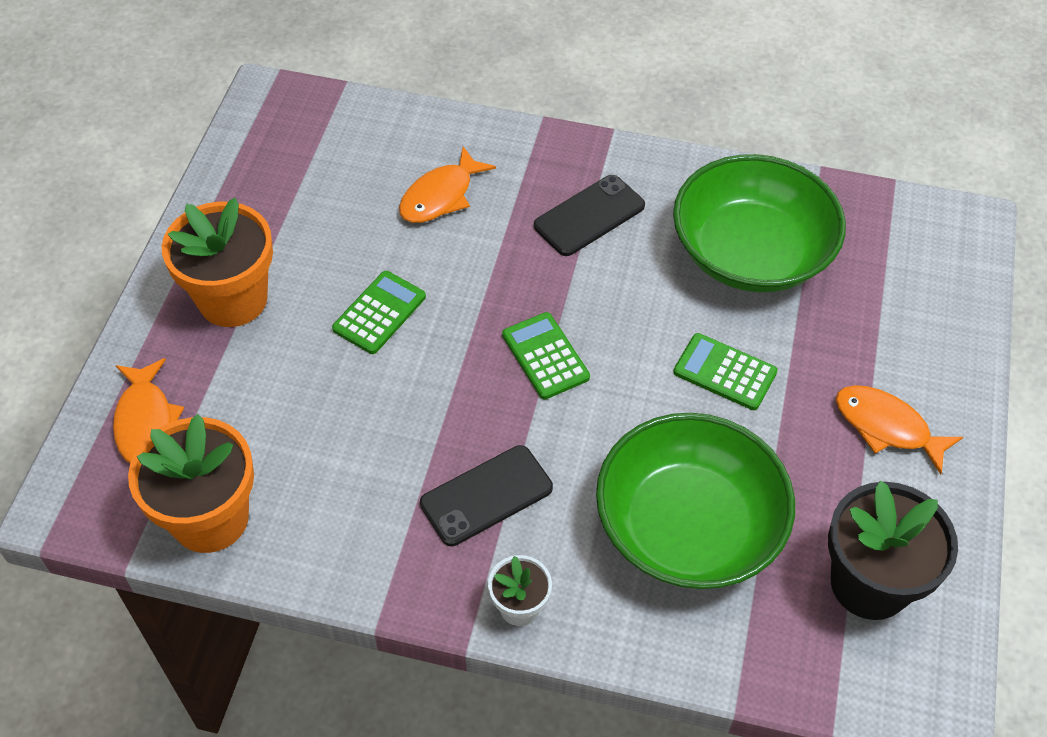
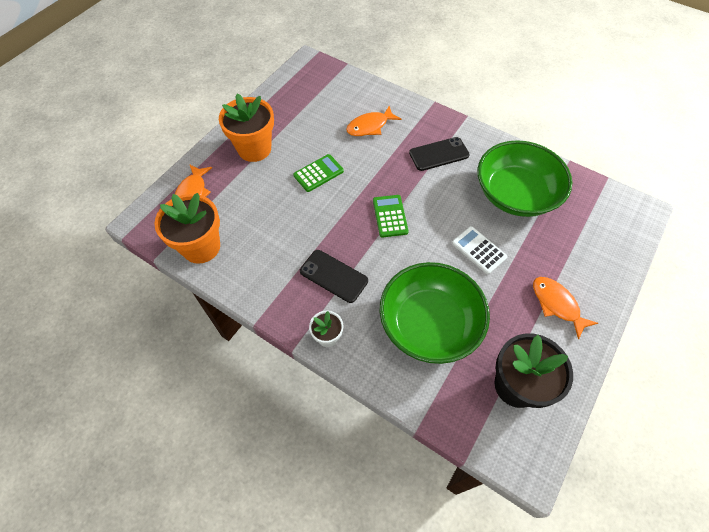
camera: 20 degrees right, 5 degrees up
black phone [420,445,553,546] -> black phone turned 45 degrees clockwise [300,250,368,303]
green calculator [673,333,778,410] -> white calculator [452,226,507,274]

